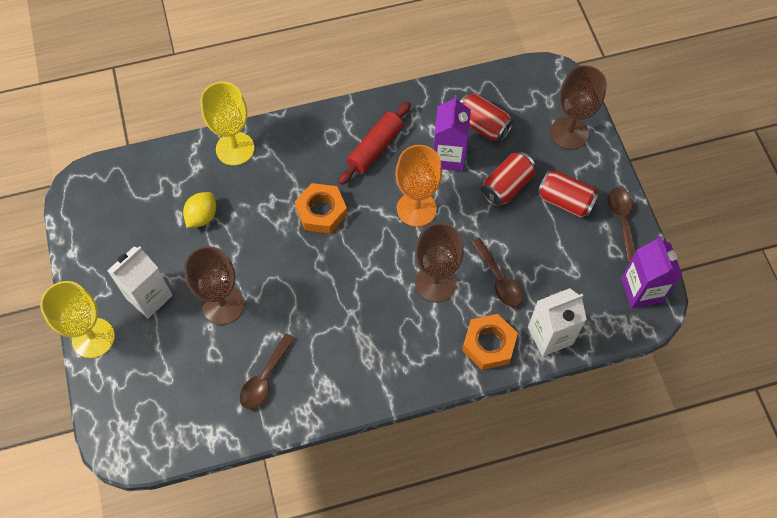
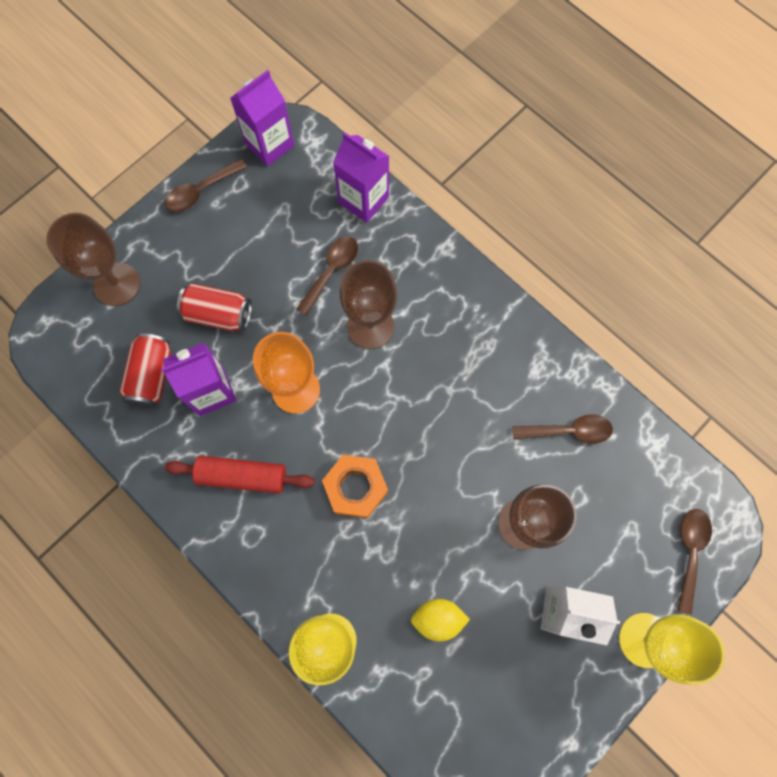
camera: 120 degrees left, 10 degrees up
orange nut [462,314,518,370] -> none
white carton [528,288,587,356] -> purple carton [333,132,389,223]
red can [537,170,599,218] -> none
none -> brown spoon [678,509,712,615]

